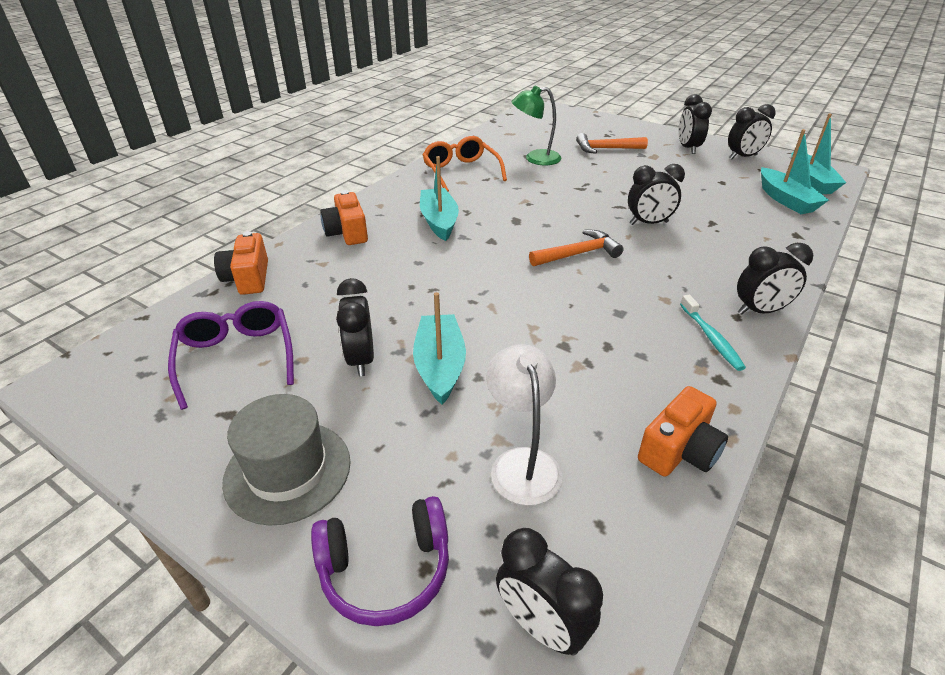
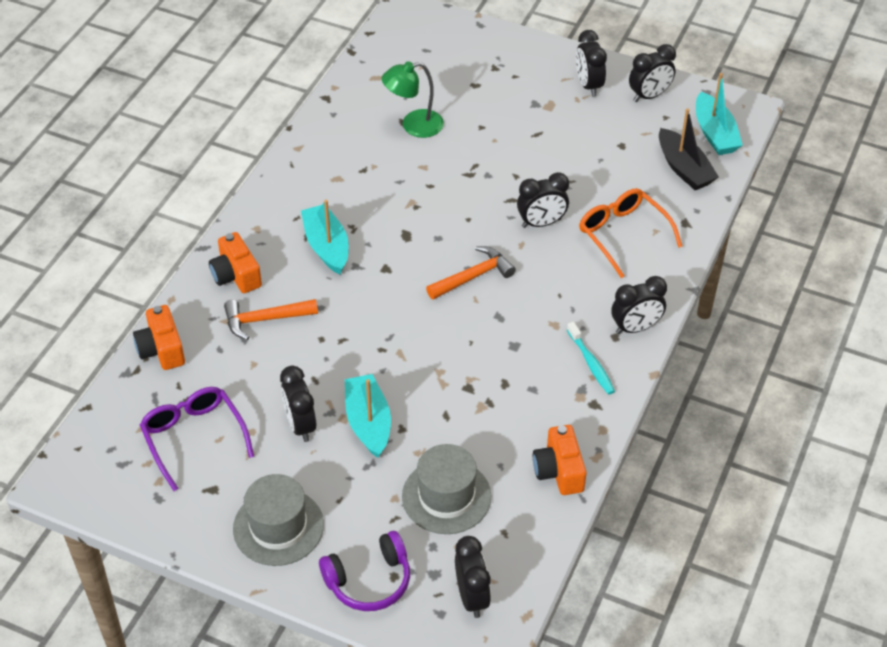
camera: 10 degrees left, 10 degrees up
orange glasses [422,136,507,192] -> orange glasses moved to [579,188,683,278]
white lamp [486,344,562,506] -> grey hat [402,444,491,534]
black clock [496,528,603,656] -> black clock turned 135 degrees counterclockwise [455,536,491,618]
orange hammer [576,133,648,154] -> orange hammer moved to [224,299,318,340]
orange camera [638,386,728,477] -> orange camera turned 135 degrees clockwise [533,425,586,495]
turquoise boat [761,129,829,214] -> black boat [659,108,719,190]

